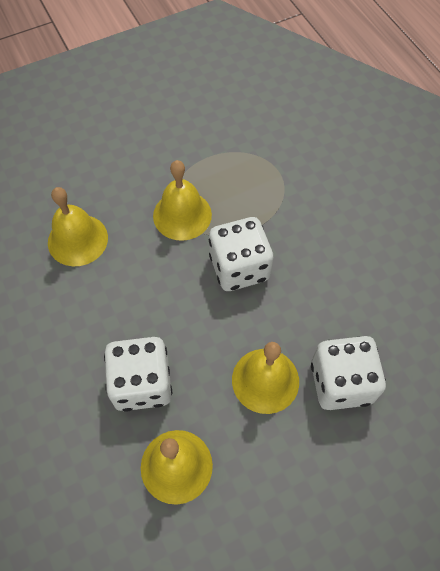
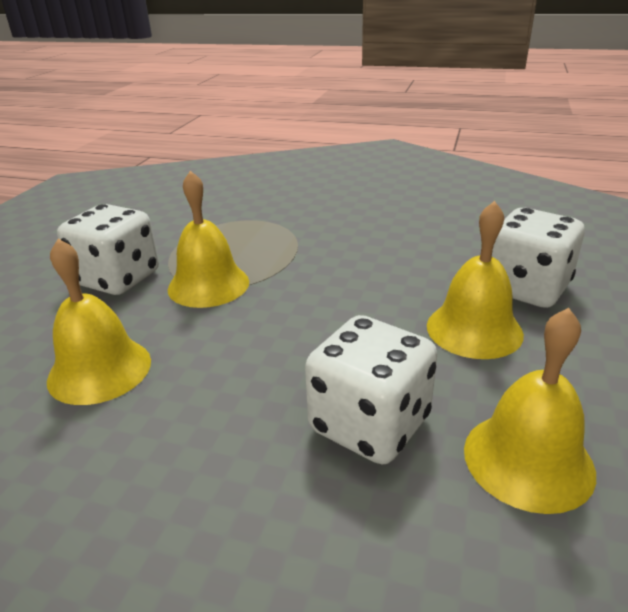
camera: 45 degrees left, 30 degrees down
white dice [209,217,274,291] -> white dice moved to [57,204,159,295]

